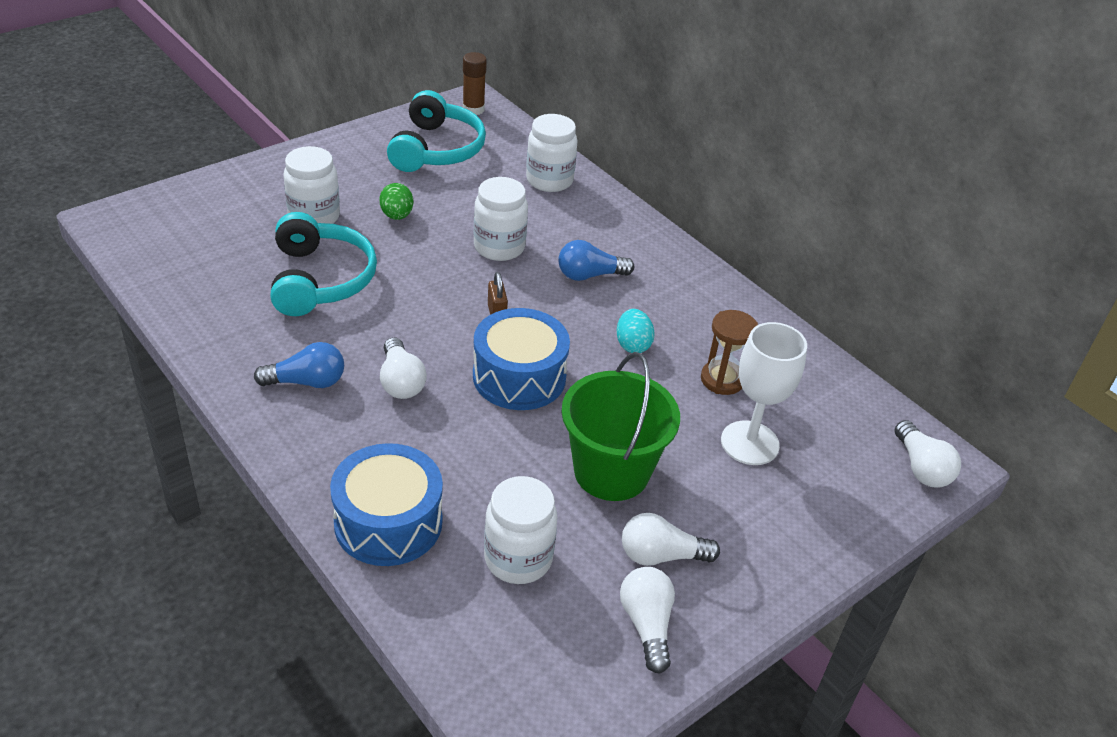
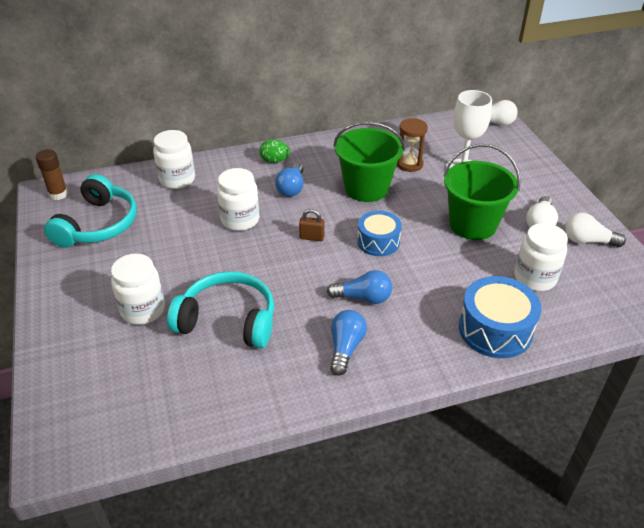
camera: 65 degrees left, 0 degrees up
green egg [379,183,413,220] -> green egg moved to [259,139,290,163]
white light bulb [380,337,427,399] -> blue light bulb [327,270,392,304]
turquoise headphones [387,90,486,172] -> turquoise headphones turned 75 degrees clockwise [44,174,137,248]
blue drum [473,308,570,410] -> blue drum [357,211,402,256], size x0.67
turquoise egg [616,309,655,353] -> green bucket [334,122,405,202]

